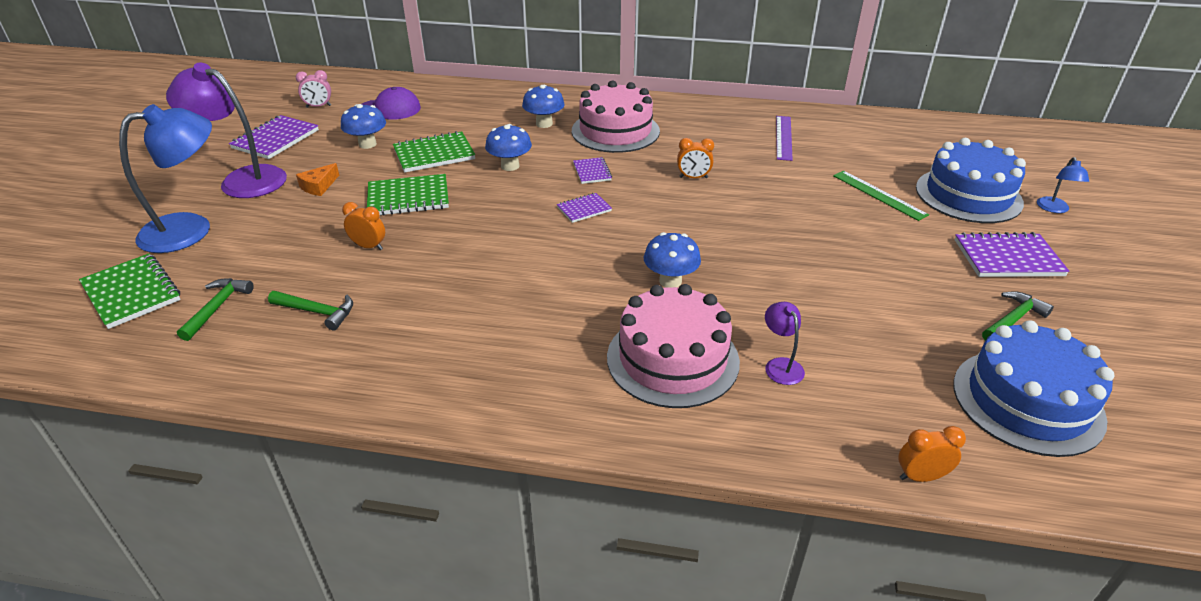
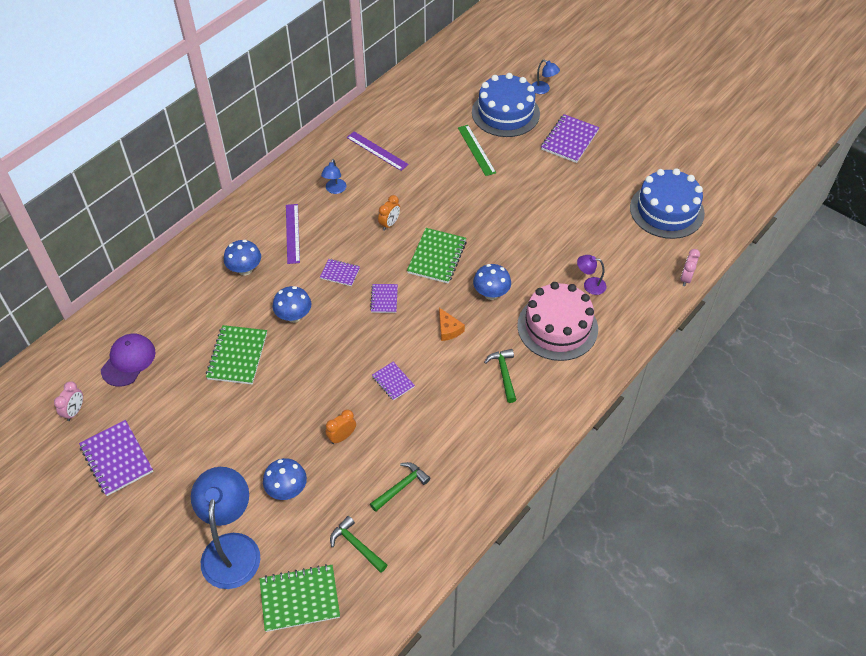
camera: 60 degrees left, 15 degrees up
purple lamp [166,63,287,198] -> none
orange cheese [296,163,339,196] -> orange cheese moved to [439,308,465,341]
blue mushroom [341,104,386,149] -> blue mushroom moved to [263,458,307,500]
green notebook [367,174,449,216] -> green notebook moved to [407,228,467,283]
pink cake [572,81,660,153] -> purple ruler [286,204,300,264]
green ruler [833,171,929,221] -> green ruler turned 75 degrees clockwise [458,125,496,176]
orange clock [898,426,966,482] -> pink clock [681,249,700,286]
green hammer [982,291,1054,341] -> green hammer moved to [484,349,517,403]
none -> blue lamp [321,159,347,194]
none -> purple notebook [372,362,415,401]

